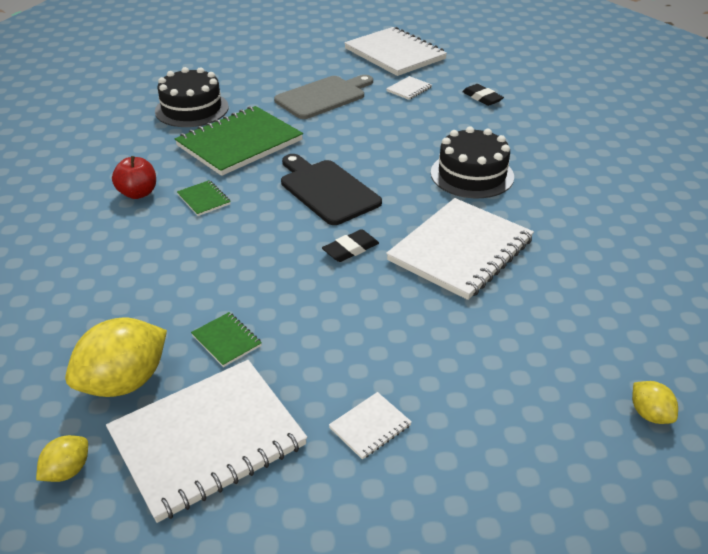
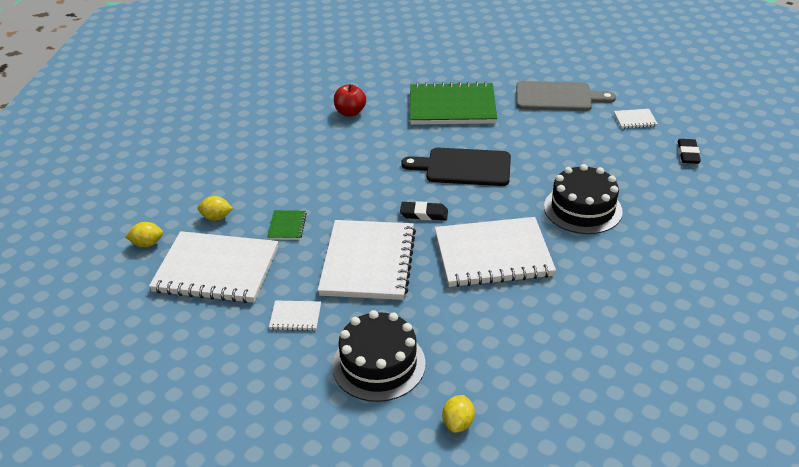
camera: 45 degrees right, 0 degrees up
yellow lemon [65,318,167,397] -> yellow lemon [198,196,233,221], size x0.50
black cake [155,67,229,127] -> black cake moved to [332,310,426,402]
green notebook [177,180,231,216] -> none
black cutting board [281,154,382,225] -> black cutting board turned 90 degrees counterclockwise [401,148,511,186]
white notebook [344,27,447,76] -> white notebook moved to [318,220,416,300]

